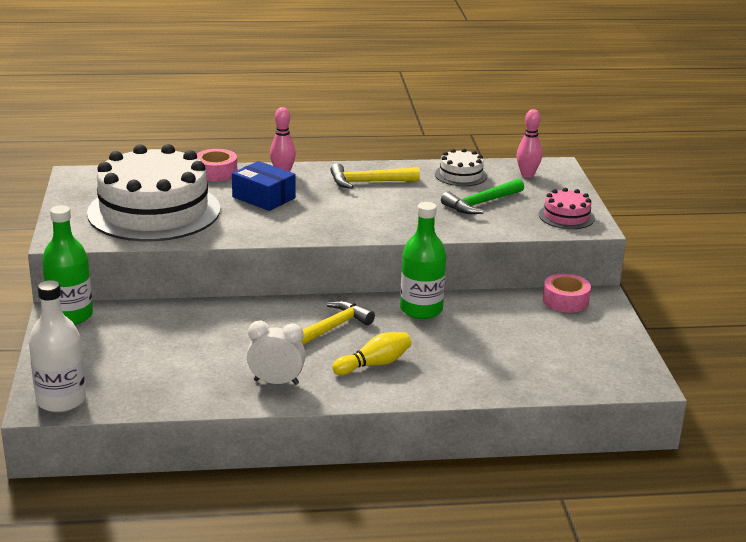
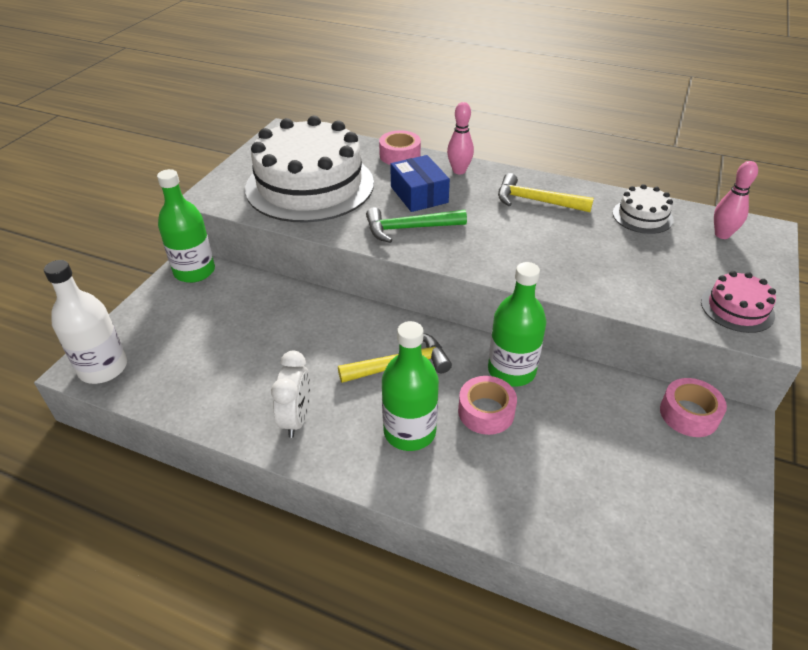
camera: 30 degrees right, 15 degrees up
white clock [246,321,306,385] -> white clock turned 60 degrees clockwise [271,351,310,438]
yellow bowling pin [332,332,411,375] -> green bottle [382,321,439,451]
green hammer [441,178,524,214] -> green hammer moved to [366,207,467,243]
none -> pink tape [458,376,517,435]

